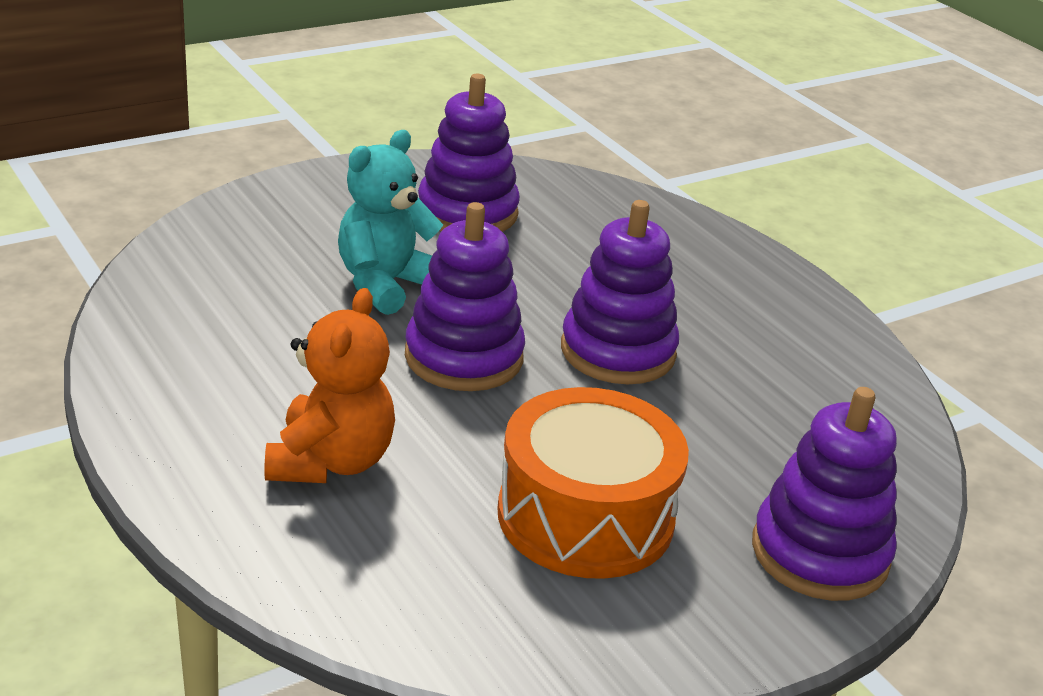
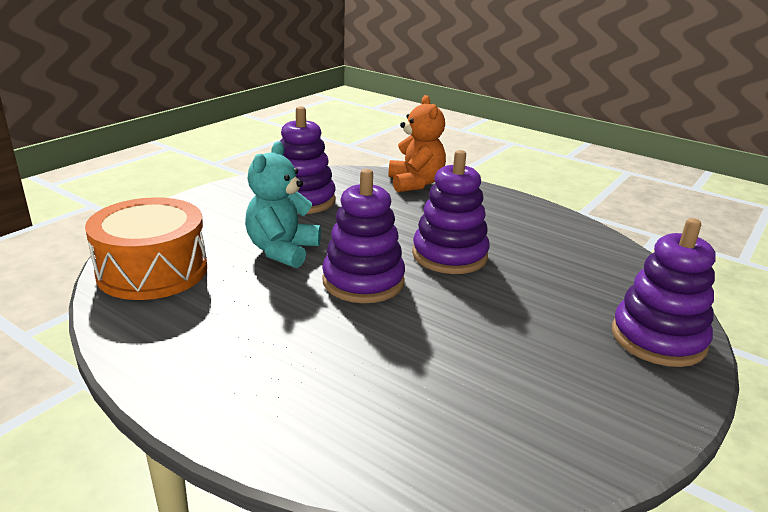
camera: 20 degrees left, 5 degrees down
orange teddy bear [264,288,395,483] -> orange teddy bear moved to [389,95,446,192]
orange drum [497,387,689,579] -> orange drum moved to [85,197,207,300]

